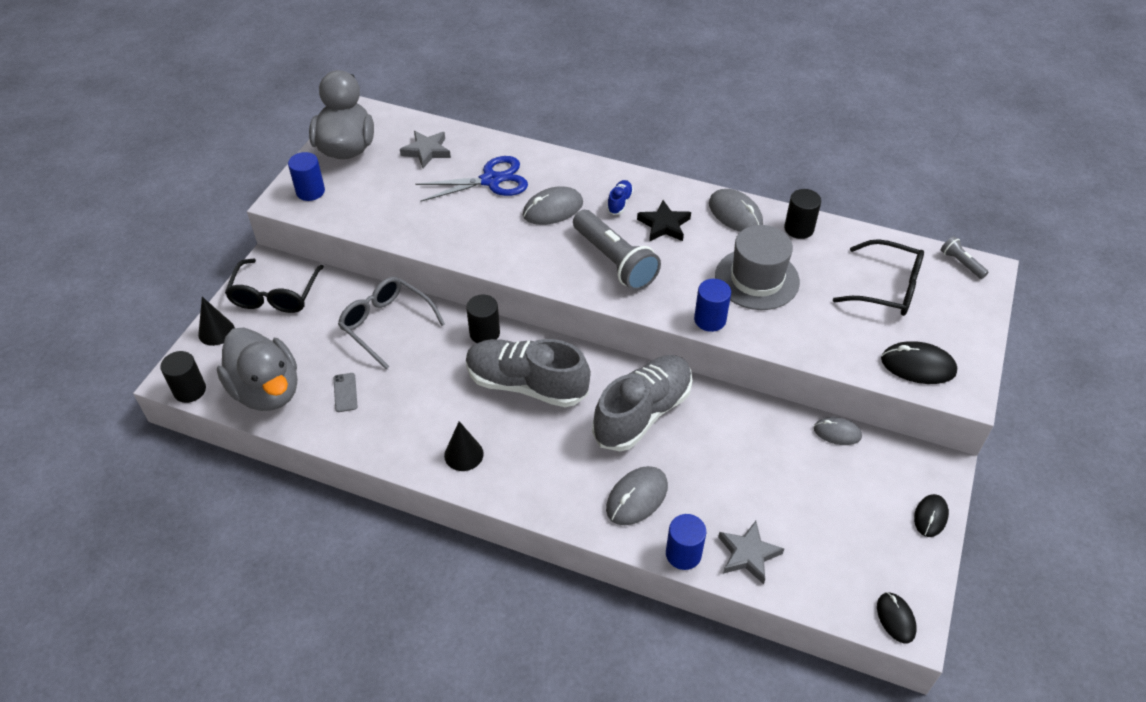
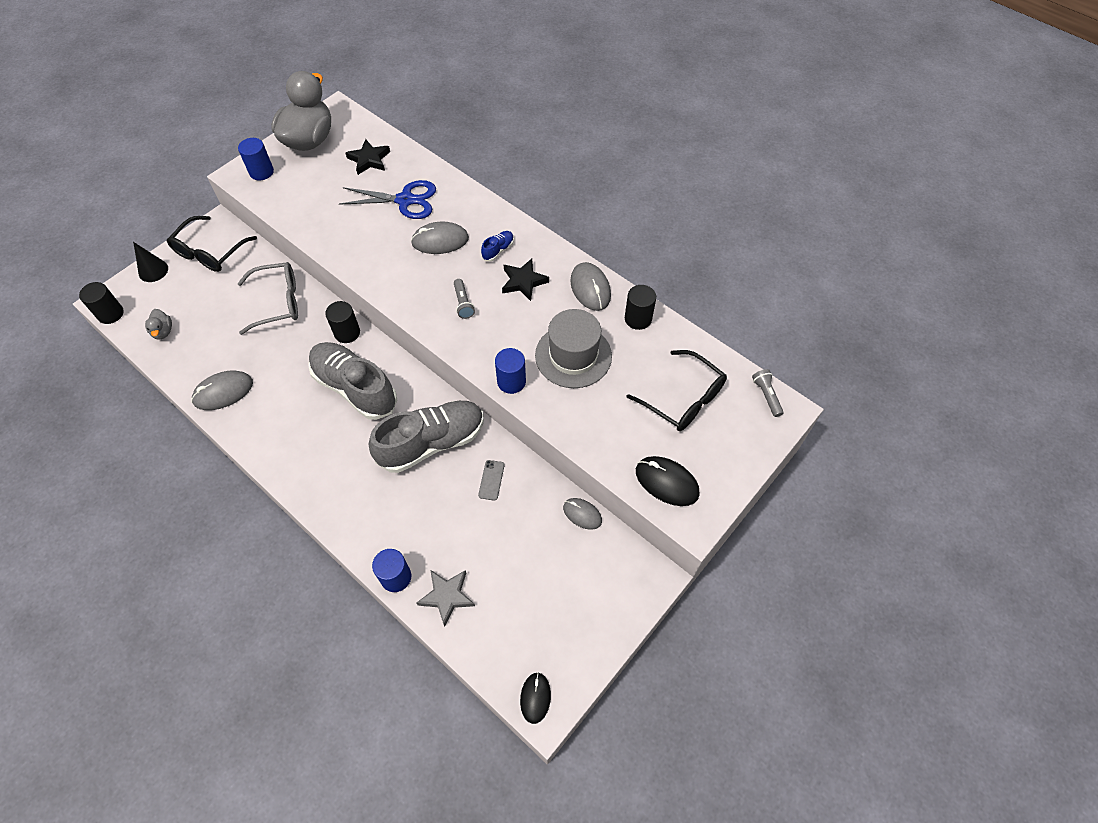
camera: 20 degrees right, 10 degrees up
grey duck [217,327,297,411] -> grey duck [145,309,172,340], size x0.42
grey phone [334,373,358,412] -> grey phone moved to [478,460,504,501]
grey glasses [338,277,445,369] -> grey glasses turned 105 degrees clockwise [238,262,298,335]
grey star [400,131,451,168] -> black star [345,139,390,175]
black cone [444,421,484,471] -> none
grey flashlight [573,210,661,291] -> grey flashlight [454,279,475,319], size x0.46
grey mouse [606,466,668,525] -> grey mouse moved to [191,370,253,410]
black mouse [914,494,949,537] -> none

